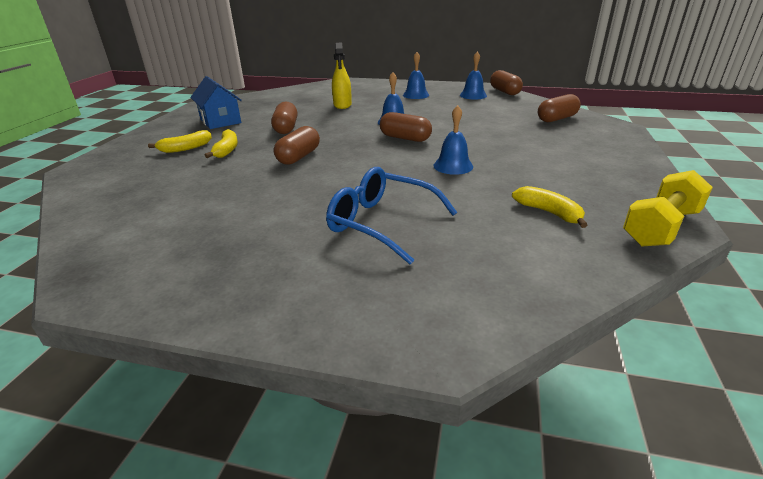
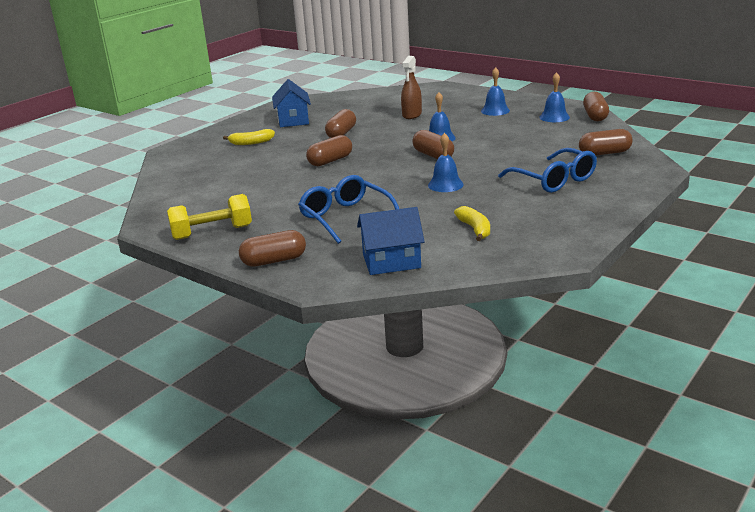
camera: 25 degrees right, 5 degrees down
yellow banana [205,129,238,158] -> none
yellow spray bottle [332,43,352,109] -> brown spray bottle [401,56,422,119]
yellow dumbbell [623,170,713,247] -> yellow dumbbell moved to [167,194,252,240]
none -> brown capsule [239,230,306,267]
none -> blue house [357,207,425,275]
none -> blue glasses [498,148,597,193]

